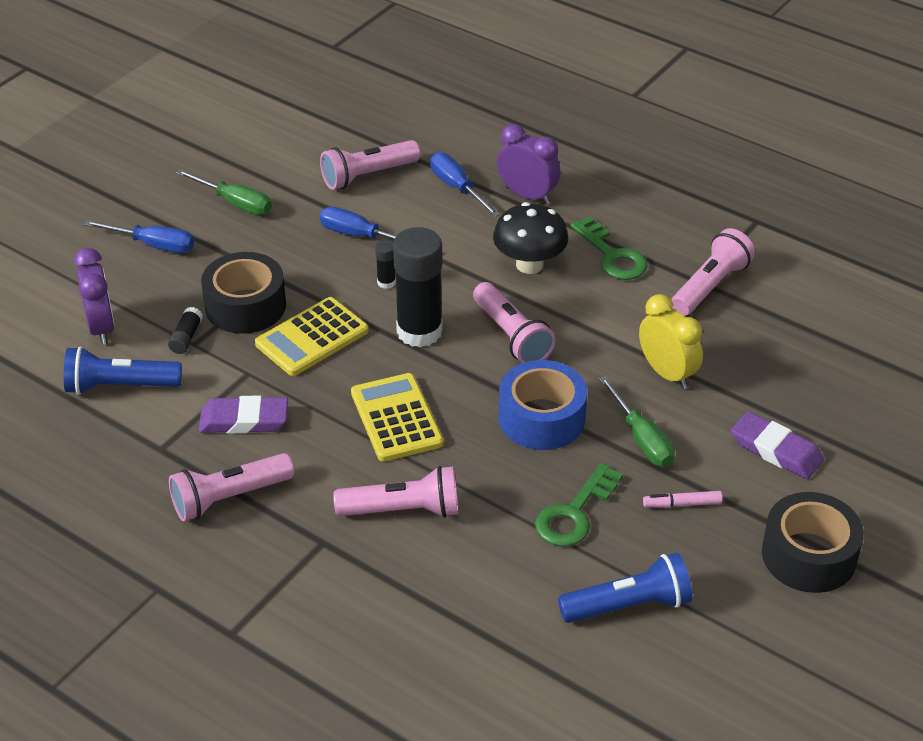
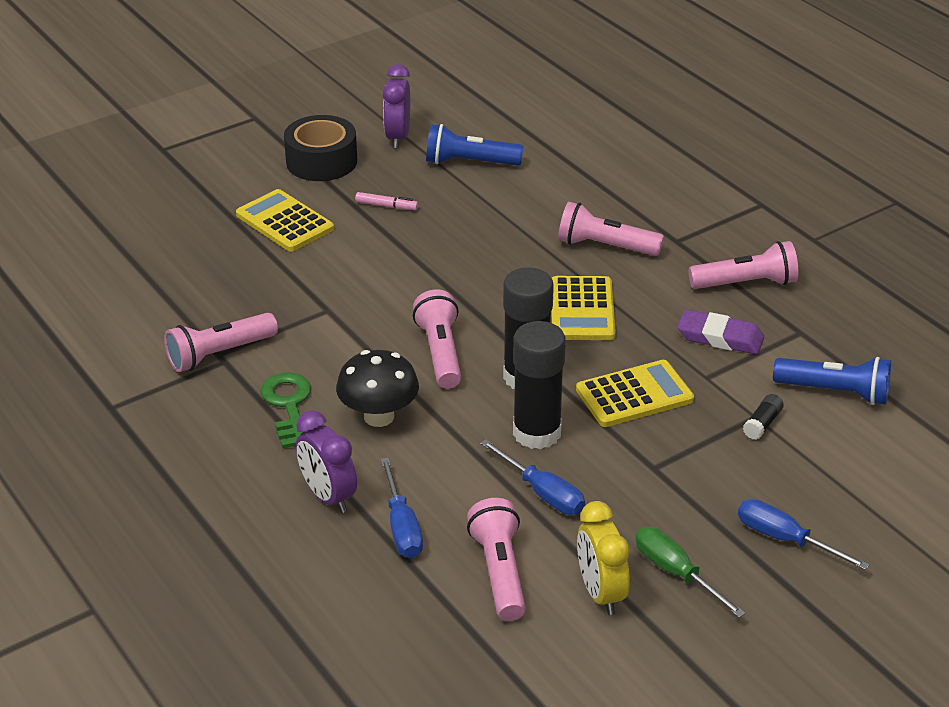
camera: 160 degrees left, 5 degrees down
purple clock [74,248,115,345] -> purple clock moved to [383,64,410,148]
black tape [201,252,286,334] -> none
pink flashlight [320,140,421,190] -> pink flashlight turned 90 degrees counterclockwise [467,498,526,621]
black glue stick [375,240,396,289] -> black glue stick [513,321,566,449], size x2.36
blue tape [499,360,587,450] -> none
green key [535,463,623,547] -> none
green screwdriver [599,376,675,467] -> none
yellow clock [639,294,703,389] -> yellow clock moved to [577,501,630,615]
purple eraser [731,411,824,479] -> yellow calculator [236,189,334,252]

